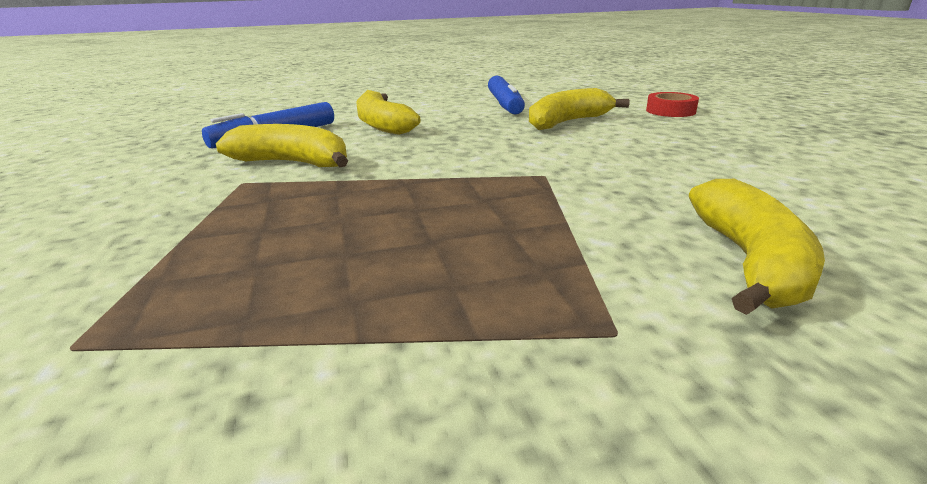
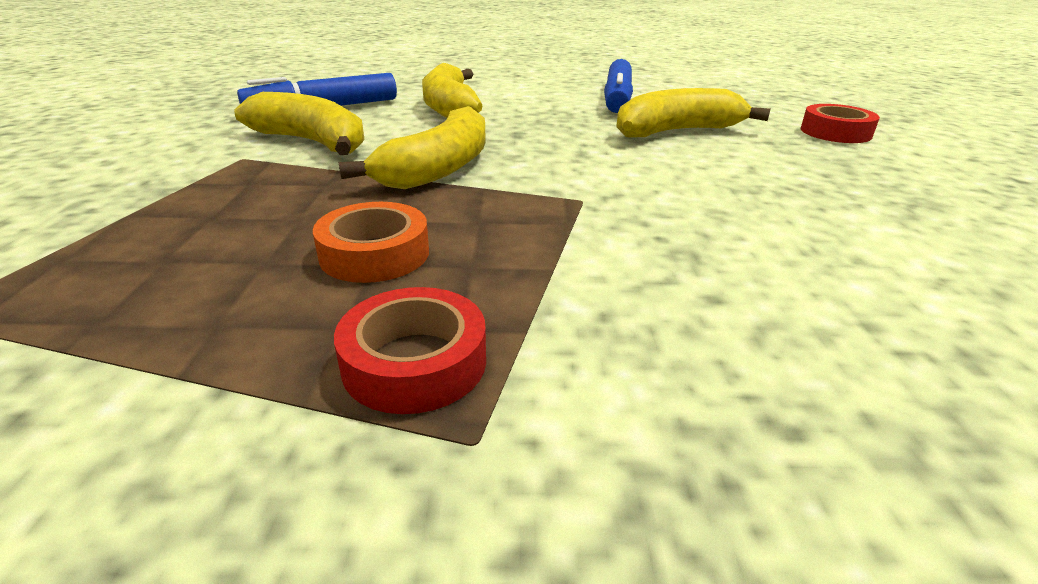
camera: 15 degrees right, 5 degrees up
yellow banana [689,179,825,315] -> yellow banana moved to [339,106,486,189]
none -> orange tape [313,202,429,283]
none -> red tape [334,287,486,414]

